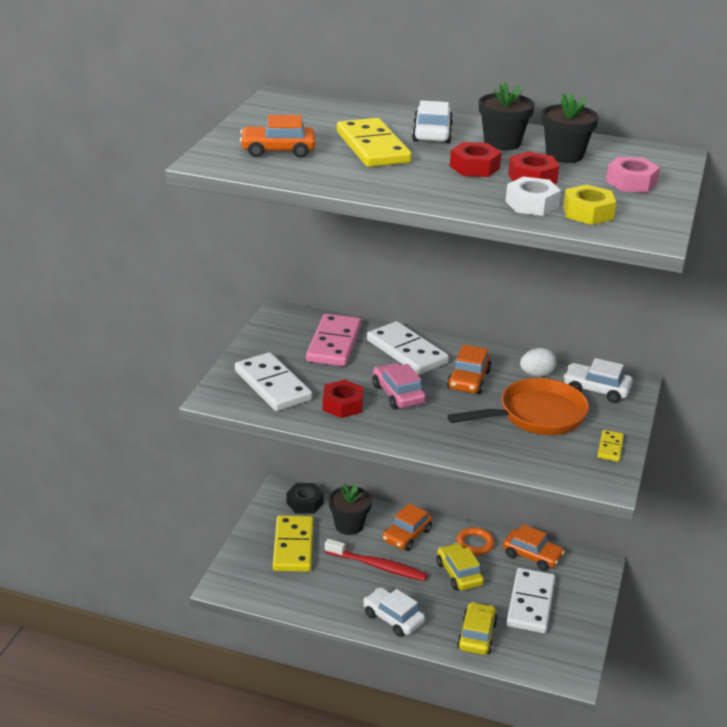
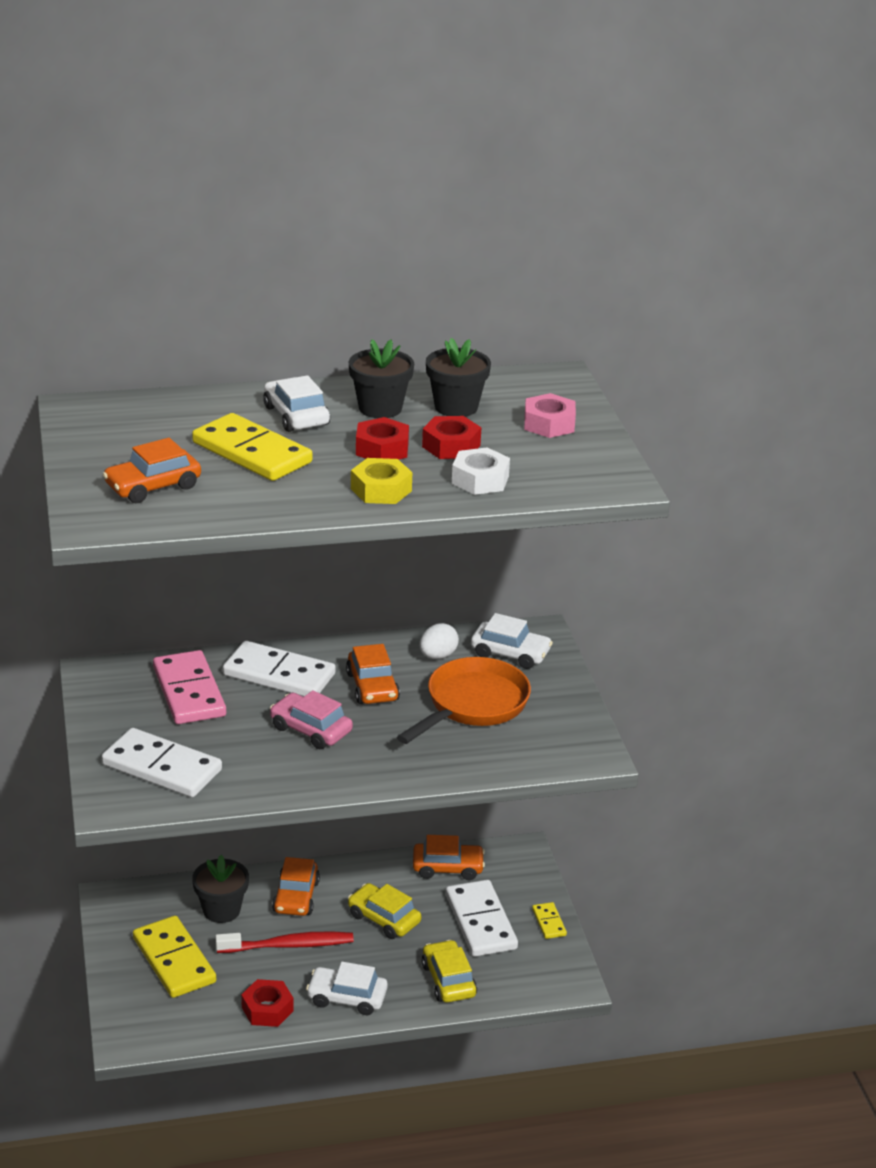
camera: 30 degrees left, 0 degrees up
black nut [287,483,324,514] -> none
red nut [323,380,363,418] -> red nut moved to [241,979,294,1027]
orange ring [456,527,494,555] -> none
yellow nut [563,184,616,225] -> yellow nut moved to [351,458,412,504]
white car [563,358,633,403] -> white car turned 150 degrees counterclockwise [471,613,553,669]
yellow domino [598,430,624,462] -> yellow domino moved to [532,902,567,939]

